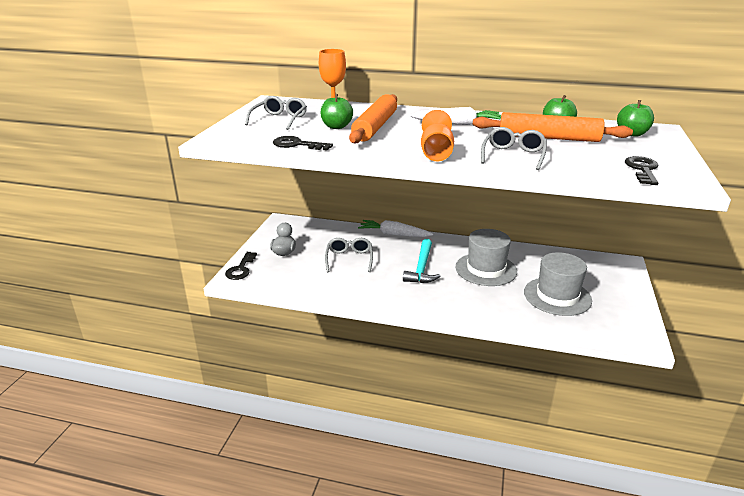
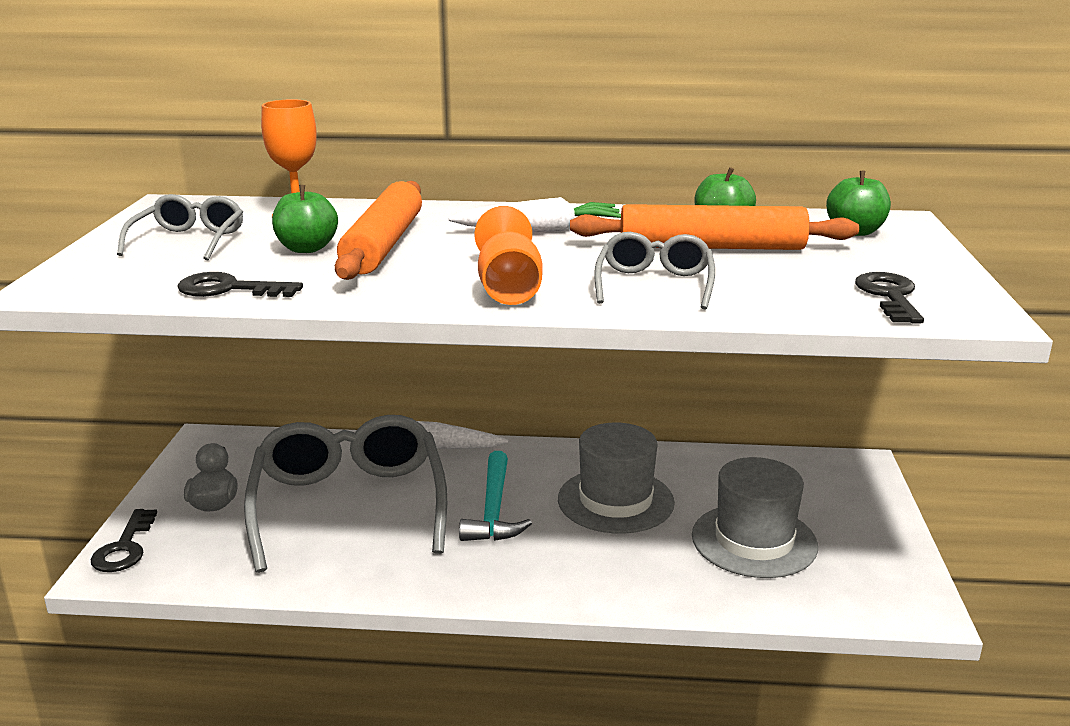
camera: 10 degrees left, 5 degrees down
grey glasses [325,238,373,272] -> grey glasses [244,415,447,573], size x2.03

